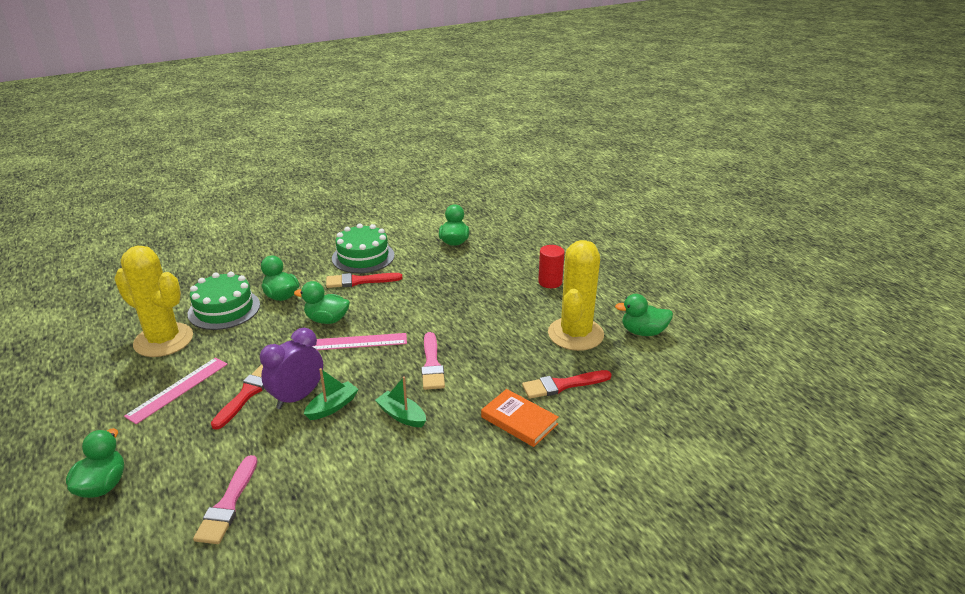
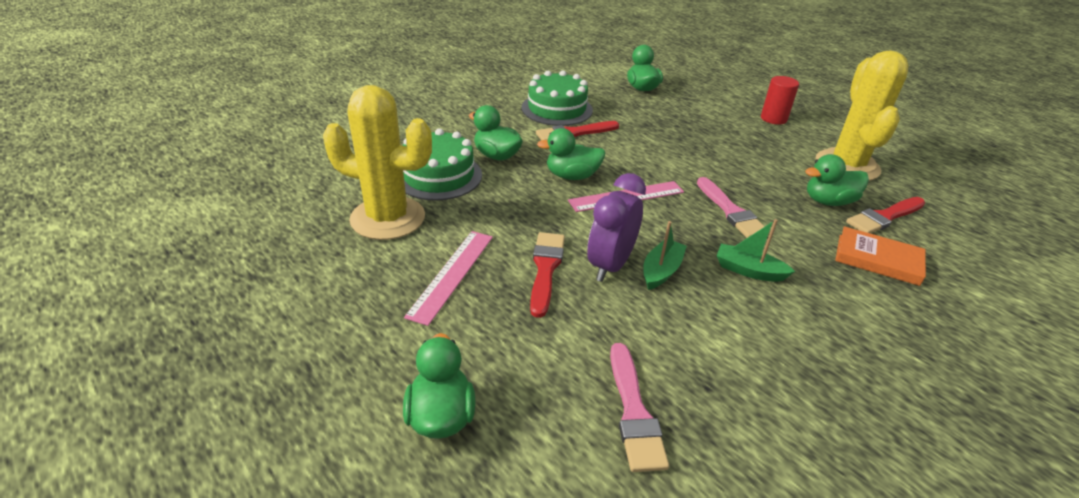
camera: 15 degrees left, 5 degrees up
green duck [615,294,673,336] -> green duck moved to [805,154,869,206]

